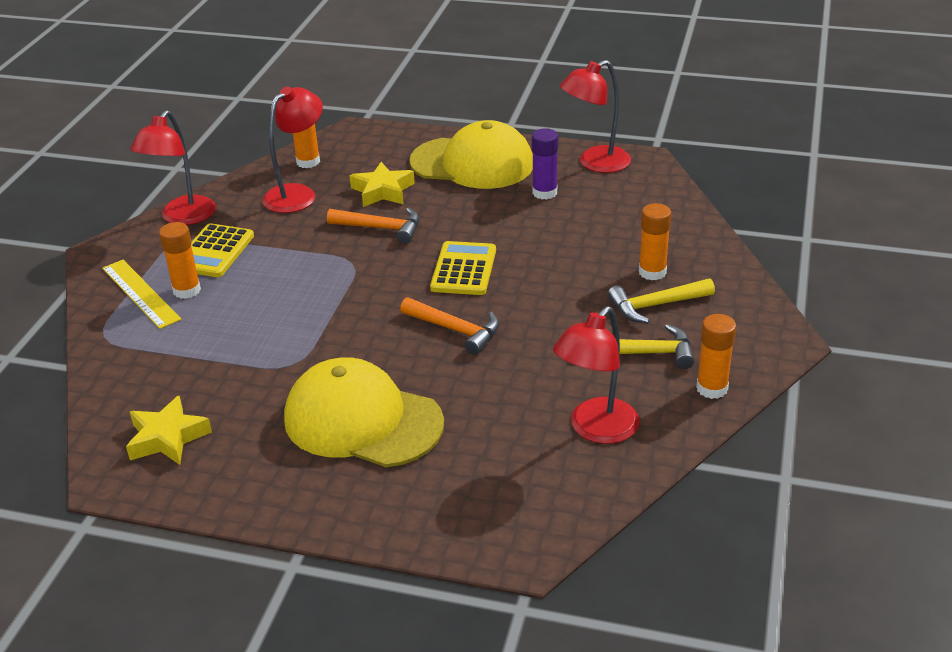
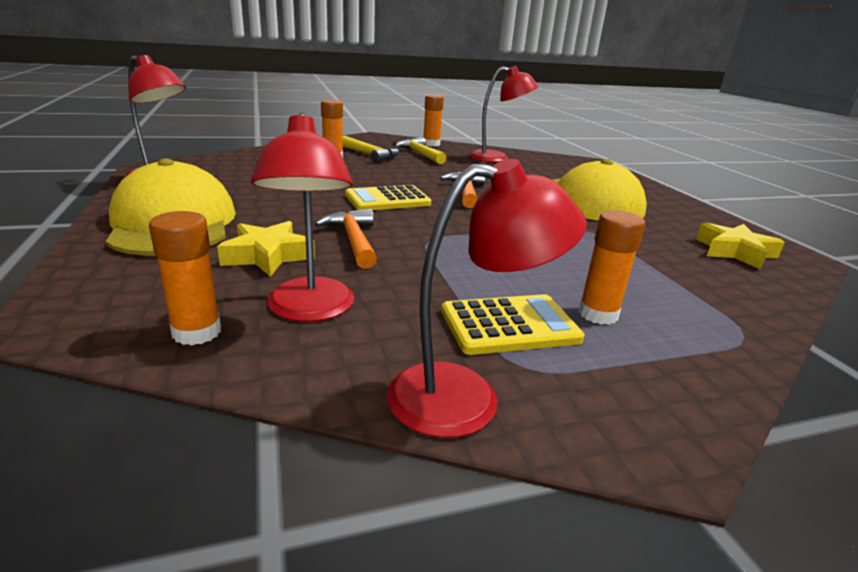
camera: 125 degrees left, 10 degrees down
yellow ruler [102,260,182,329] -> none
red lamp [262,86,323,213] -> red lamp turned 105 degrees counterclockwise [251,113,354,322]
purple glue stick [532,128,558,200] -> none

